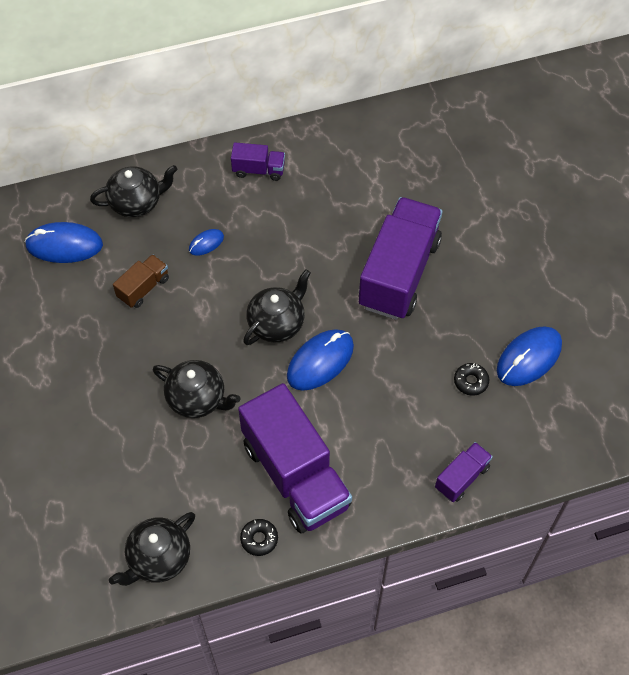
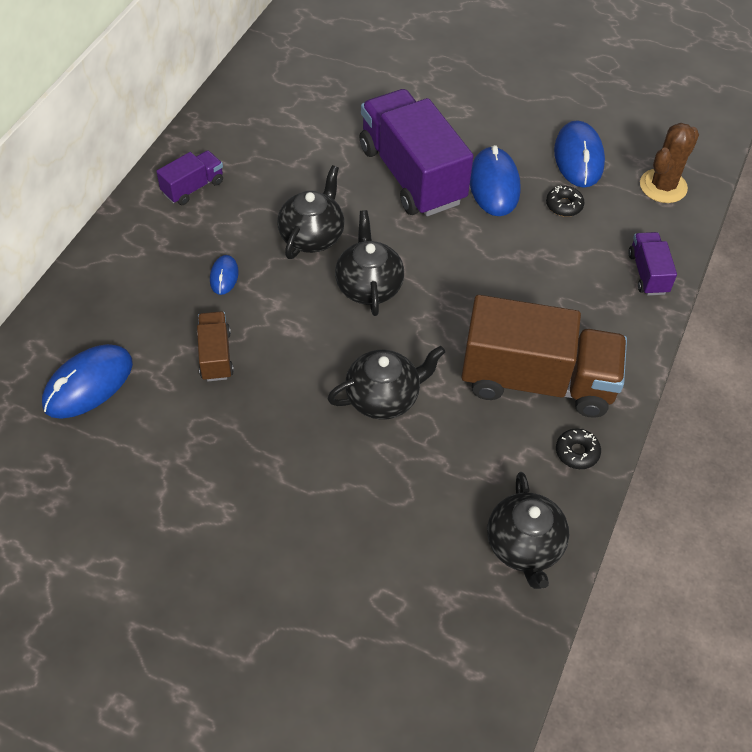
camera: 50 degrees left, 5 degrees down
black teapot [90,165,178,217] -> black teapot moved to [277,165,345,259]
purple truck [238,383,352,533] -> brown truck [461,295,627,418]
blue mouse [287,329,354,391] -> blue mouse moved to [470,145,521,216]
none -> brown cactus [640,123,699,203]

